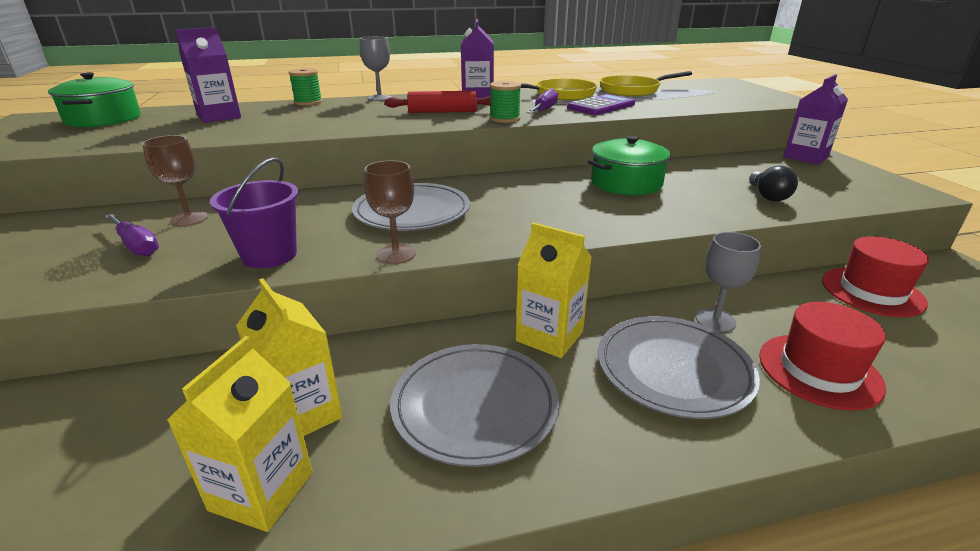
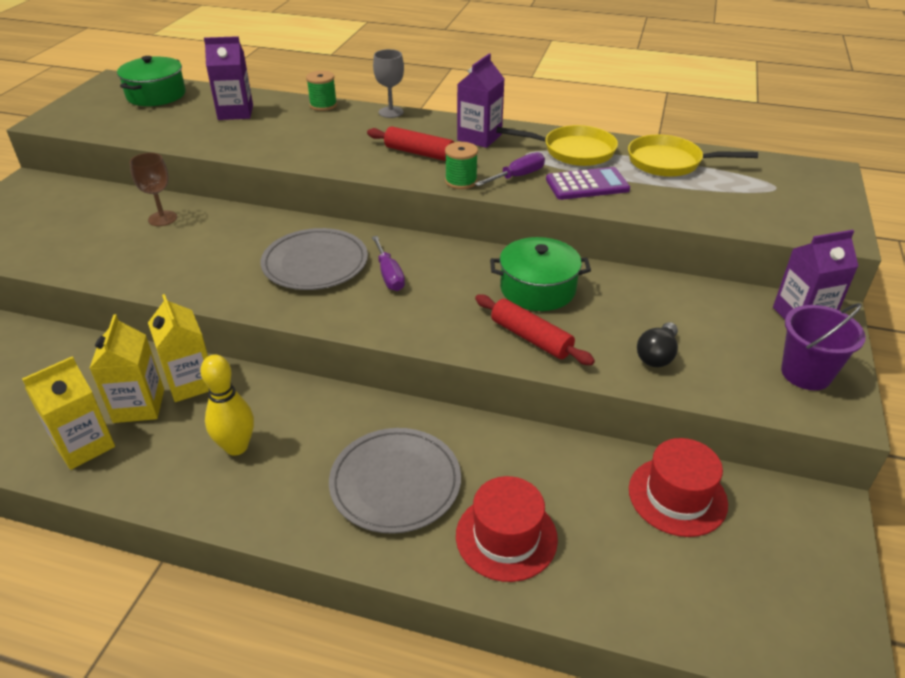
camera: 30 degrees right, 10 degrees up
purple screwdriver [105,214,159,256] -> purple screwdriver moved to [372,236,405,291]
purple bucket [210,158,299,268] -> purple bucket moved to [781,303,866,390]
brown goblet [364,160,416,264] -> none
grey plate [390,344,559,467] -> yellow bowling pin [200,355,254,455]
yellow carton [516,222,592,358] -> yellow carton moved to [148,294,209,402]
grey goblet [696,232,761,332] -> none
none -> red rolling pin [475,294,595,365]

